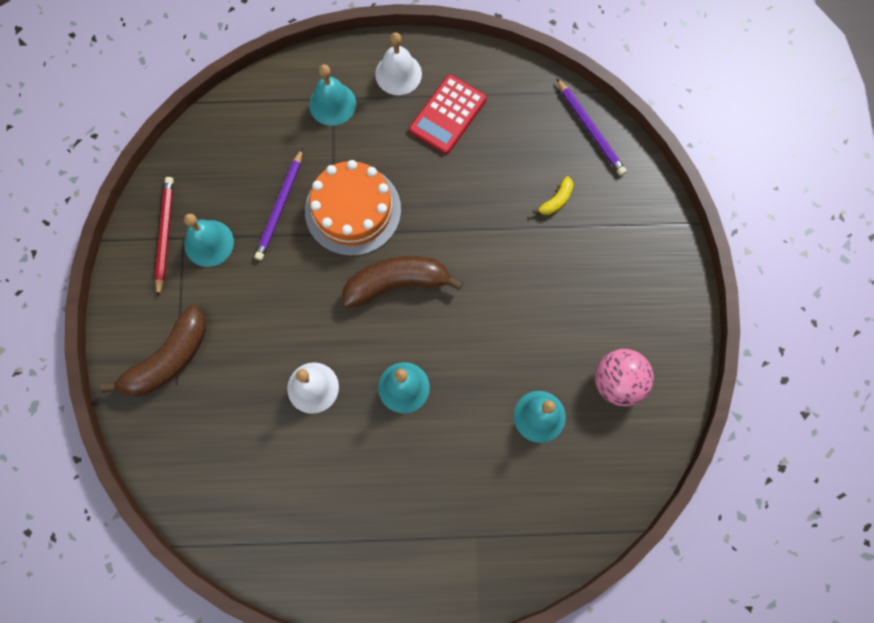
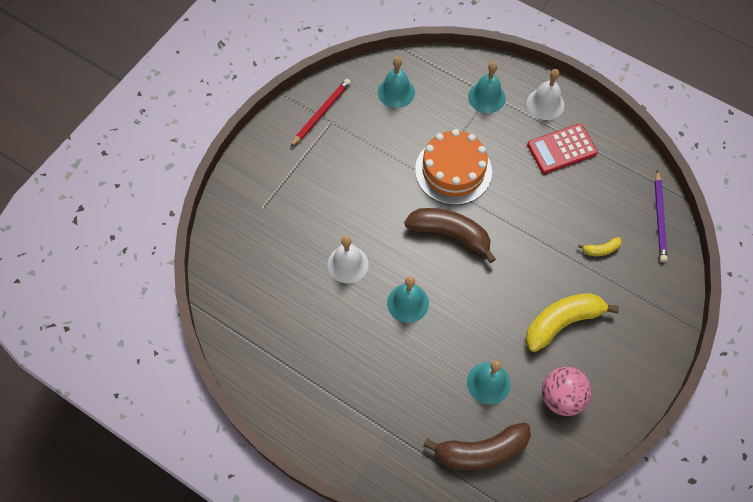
camera: 35 degrees right, 10 degrees down
brown banana [100,305,206,396] -> brown banana moved to [423,422,531,470]
turquoise bell [184,214,234,267] -> turquoise bell moved to [378,57,415,108]
purple pencil [255,148,303,260] -> none
none -> yellow banana [526,293,619,352]

